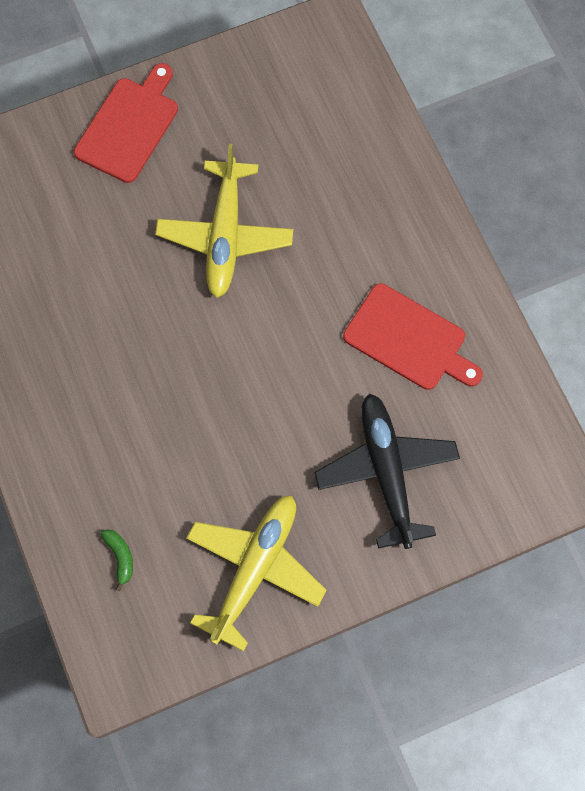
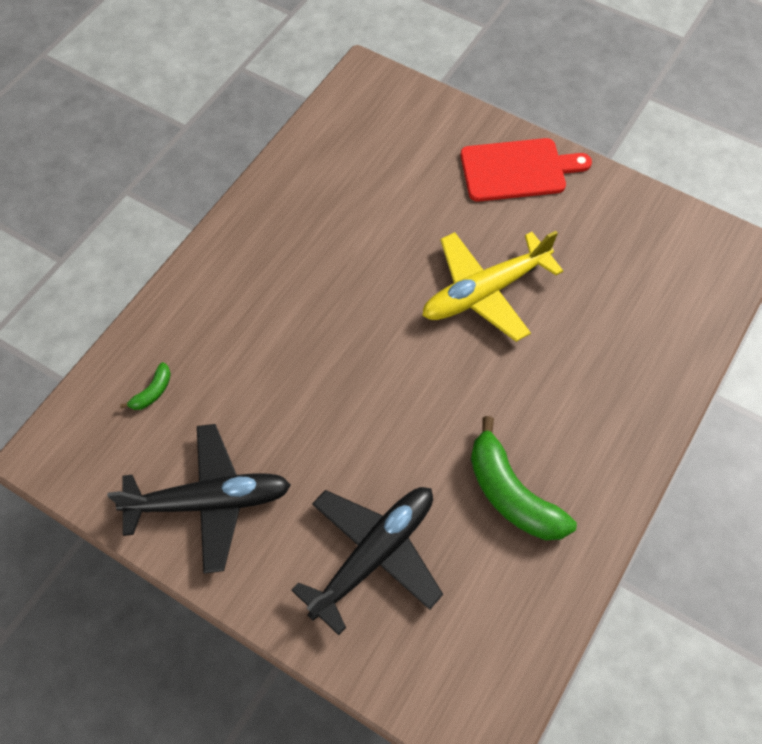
camera: 55 degrees right, 10 degrees down
yellow plane [186,495,326,652] -> black plane [108,424,291,574]
red cutting board [343,283,483,390] -> green banana [471,416,577,540]

